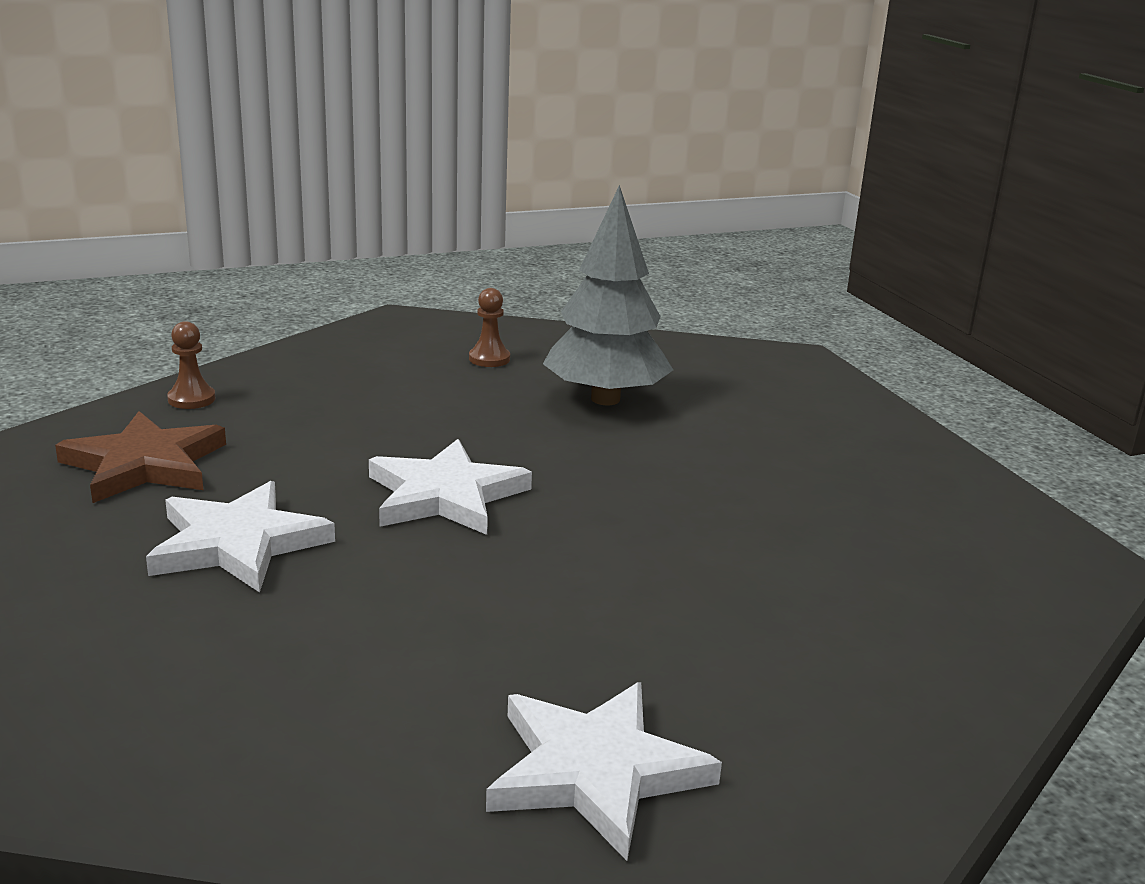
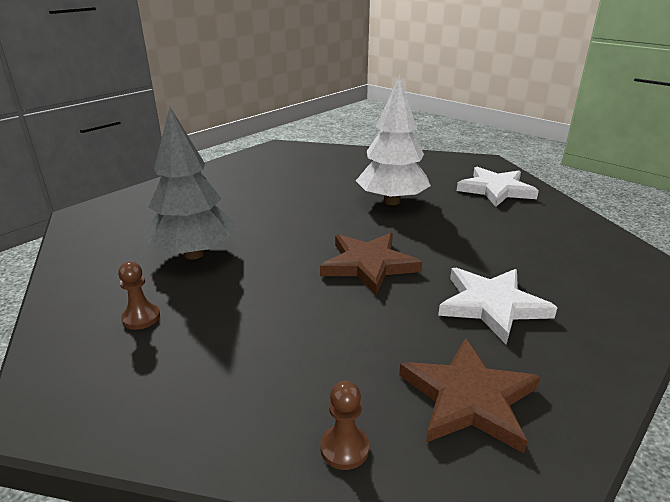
camera: 115 degrees left, 5 degrees up
white star [369,439,532,535] -> brown star [320,233,422,295]
none -> white tree [356,75,431,205]

